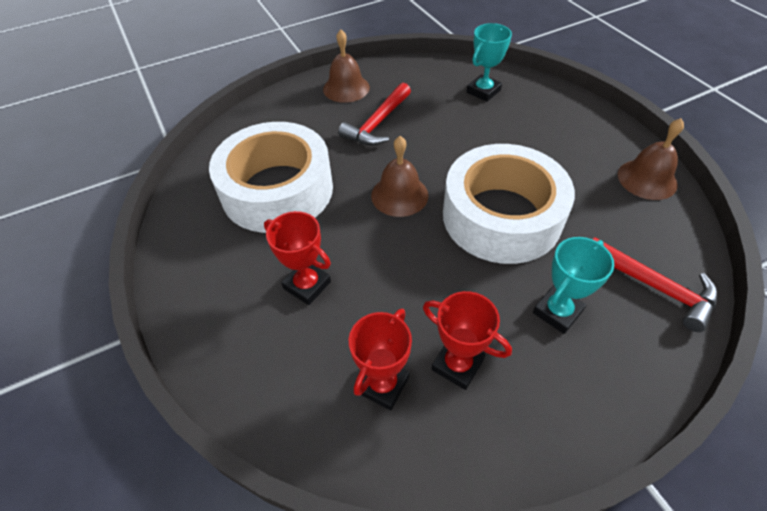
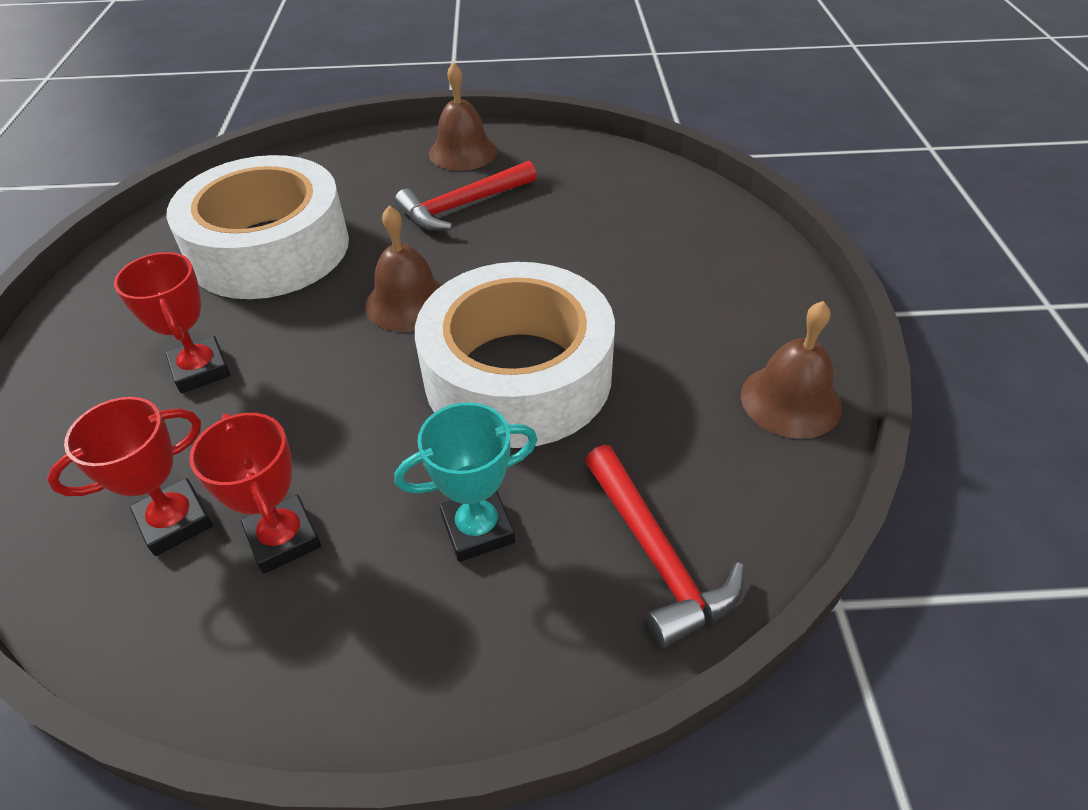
camera: 25 degrees right, 5 degrees down
turquoise trophy [467,23,512,102] -> none

